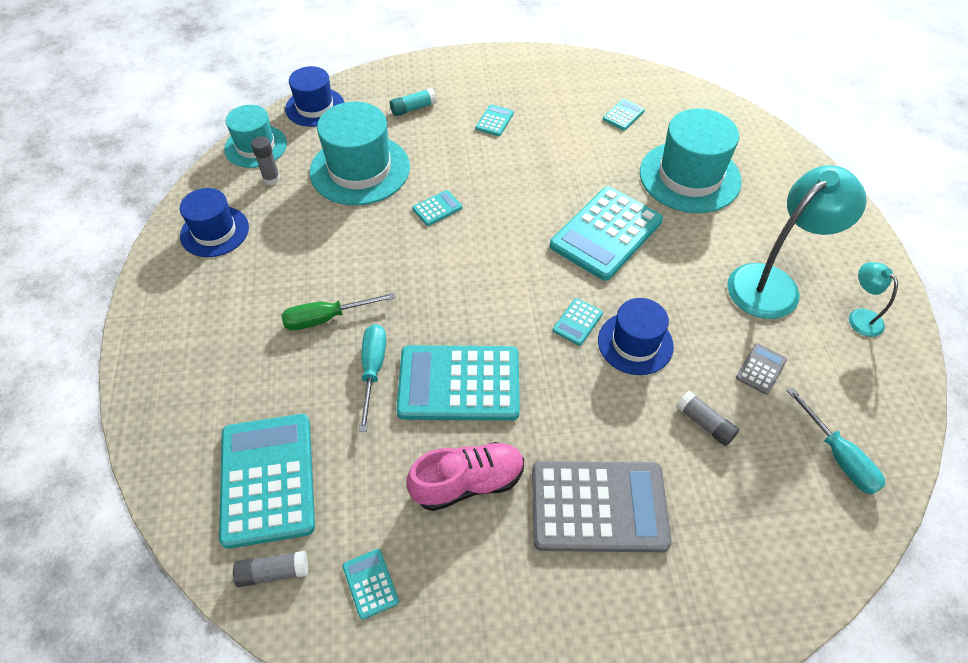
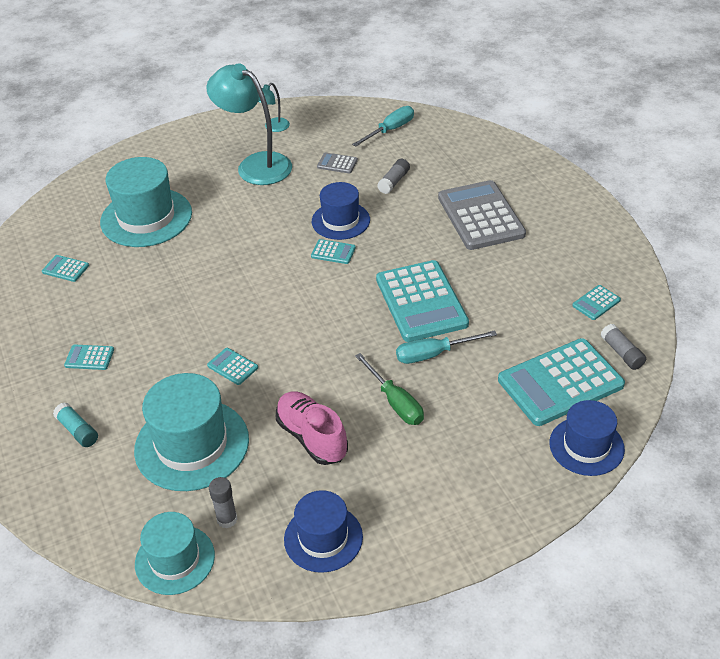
camera: 105 degrees left, 10 degrees down
blue hat [285,66,345,127] -> blue hat moved to [549,400,625,476]
pink shoe [406,442,524,511] -> pink shoe moved to [276,391,348,465]
turquoise calculator [550,186,663,281] -> none

